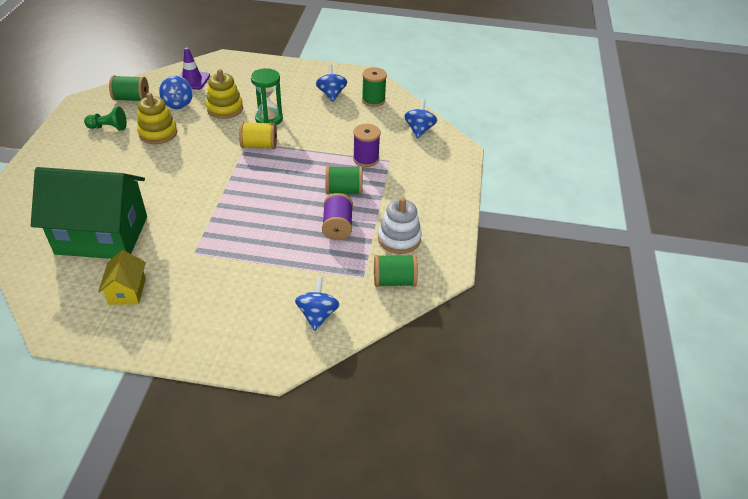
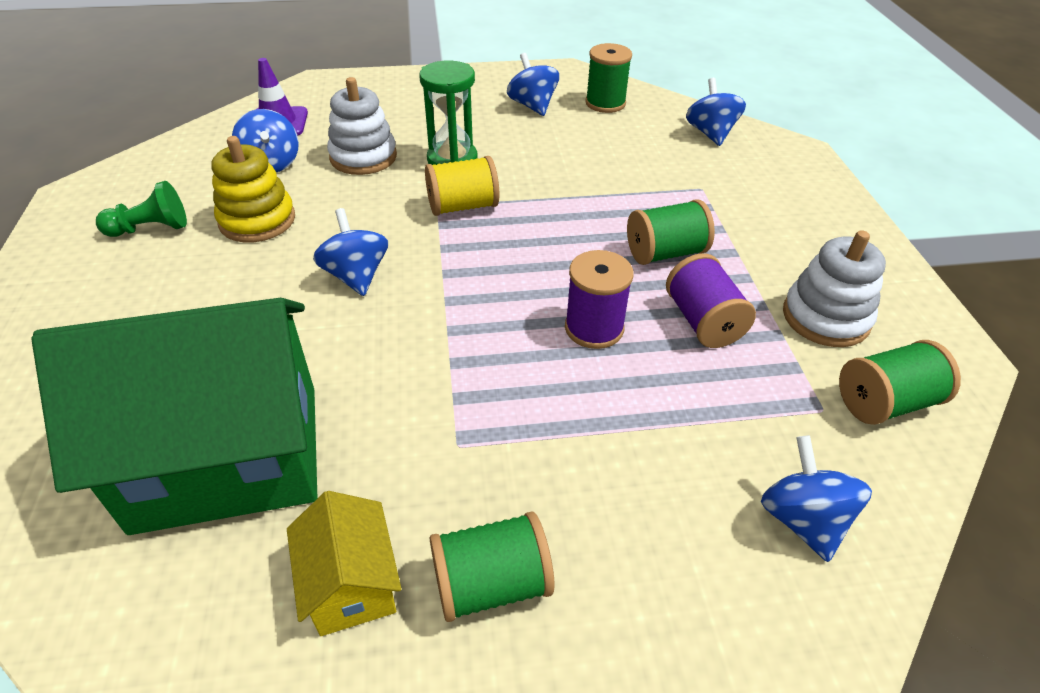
camera: 15 degrees left, 0 degrees up
green spool [109,75,149,101] -> green spool moved to [429,512,555,622]
yellow stacking toy [206,69,243,119] -> white stacking toy [327,77,397,175]
purple spool [353,124,381,167] -> purple spool moved to [565,250,633,349]
none -> blue spinning top [313,208,388,296]

